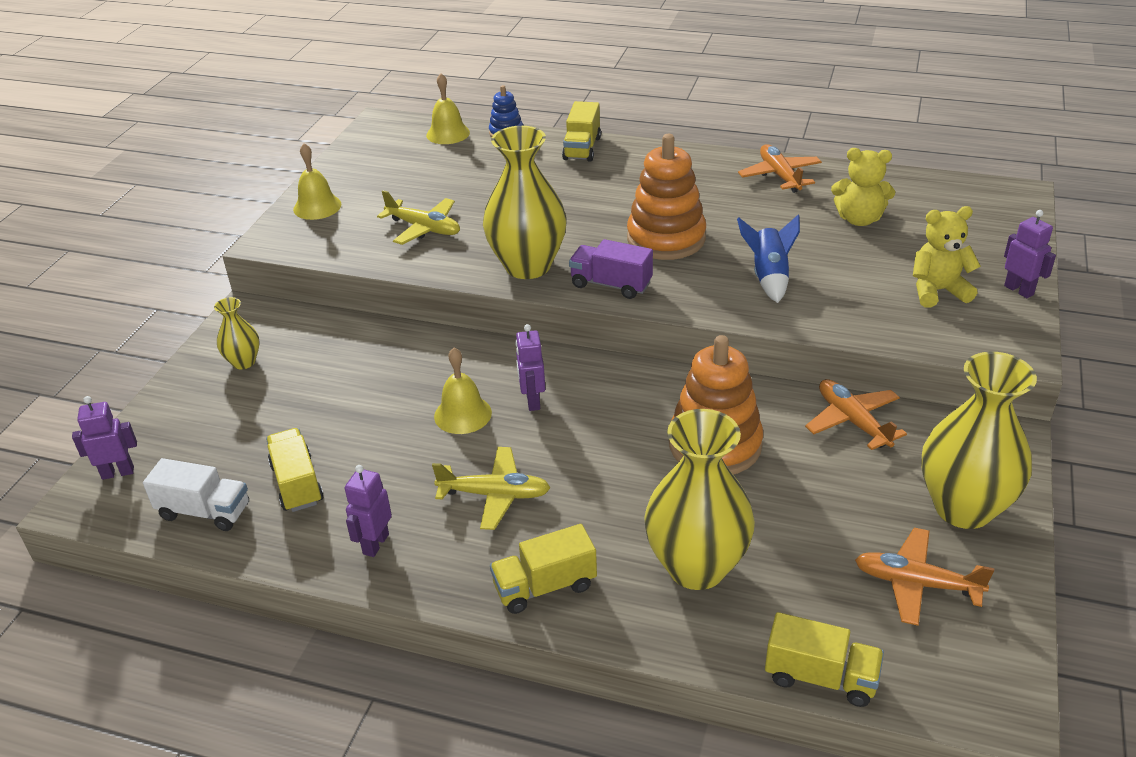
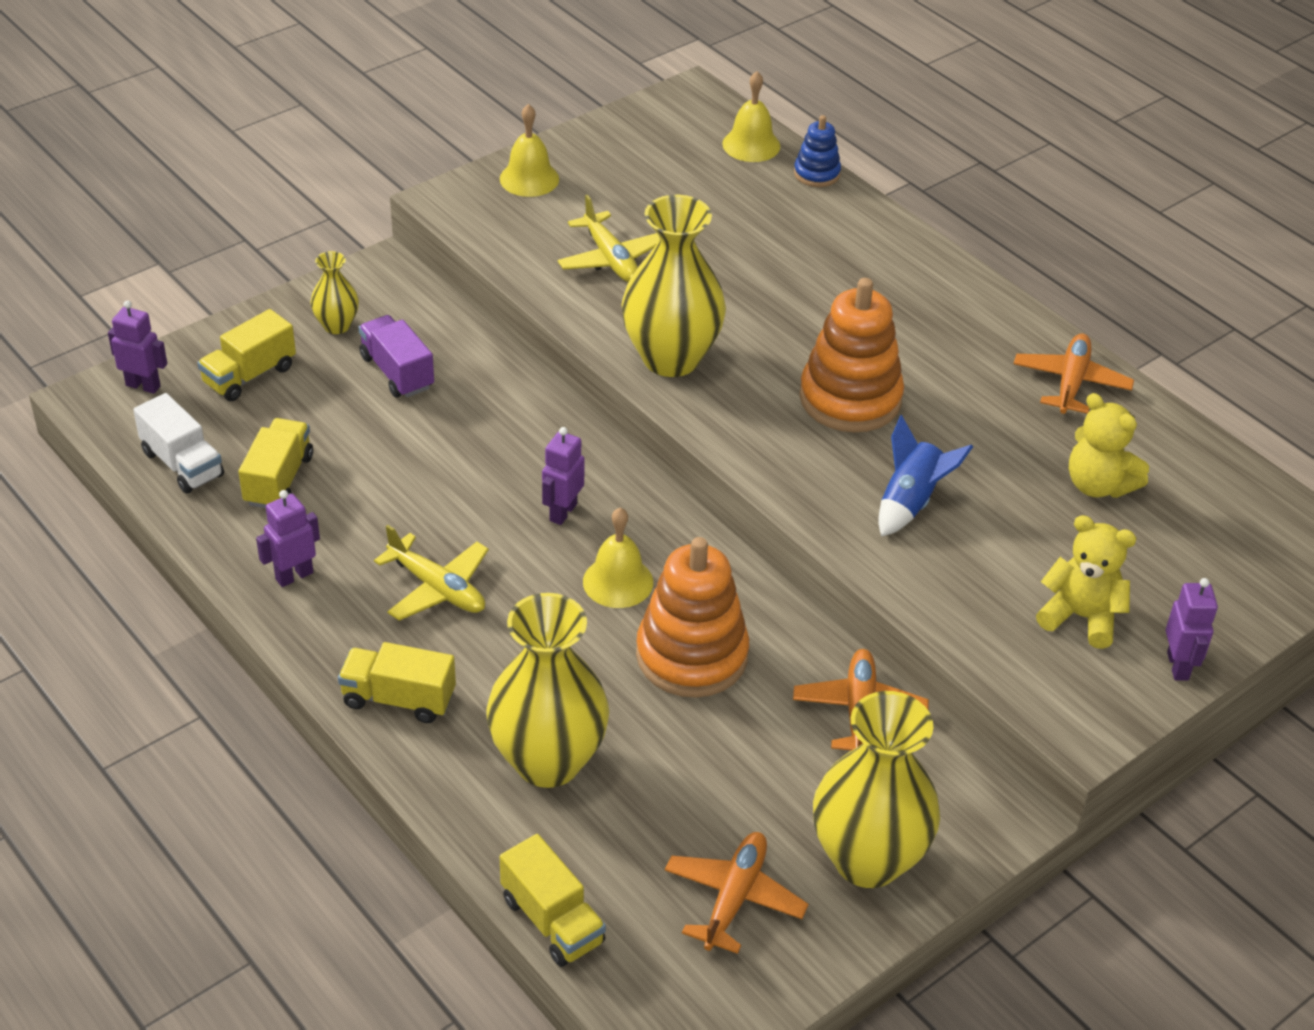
camera: 30 degrees right, 5 degrees up
yellow bell [434,348,492,434] -> yellow bell moved to [583,508,653,608]
yellow truck [562,101,601,162] -> yellow truck moved to [197,309,296,401]
purple truck [569,239,653,299] -> purple truck moved to [359,315,434,398]
orange plane [855,528,994,626] -> orange plane turned 60 degrees clockwise [665,832,808,954]

